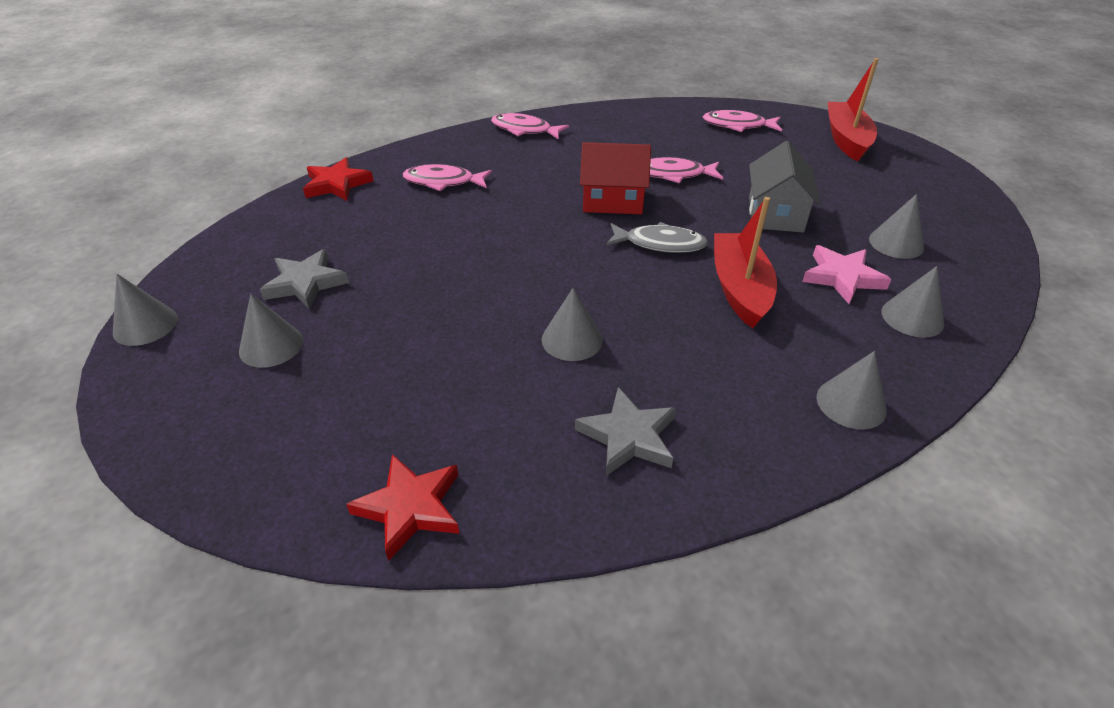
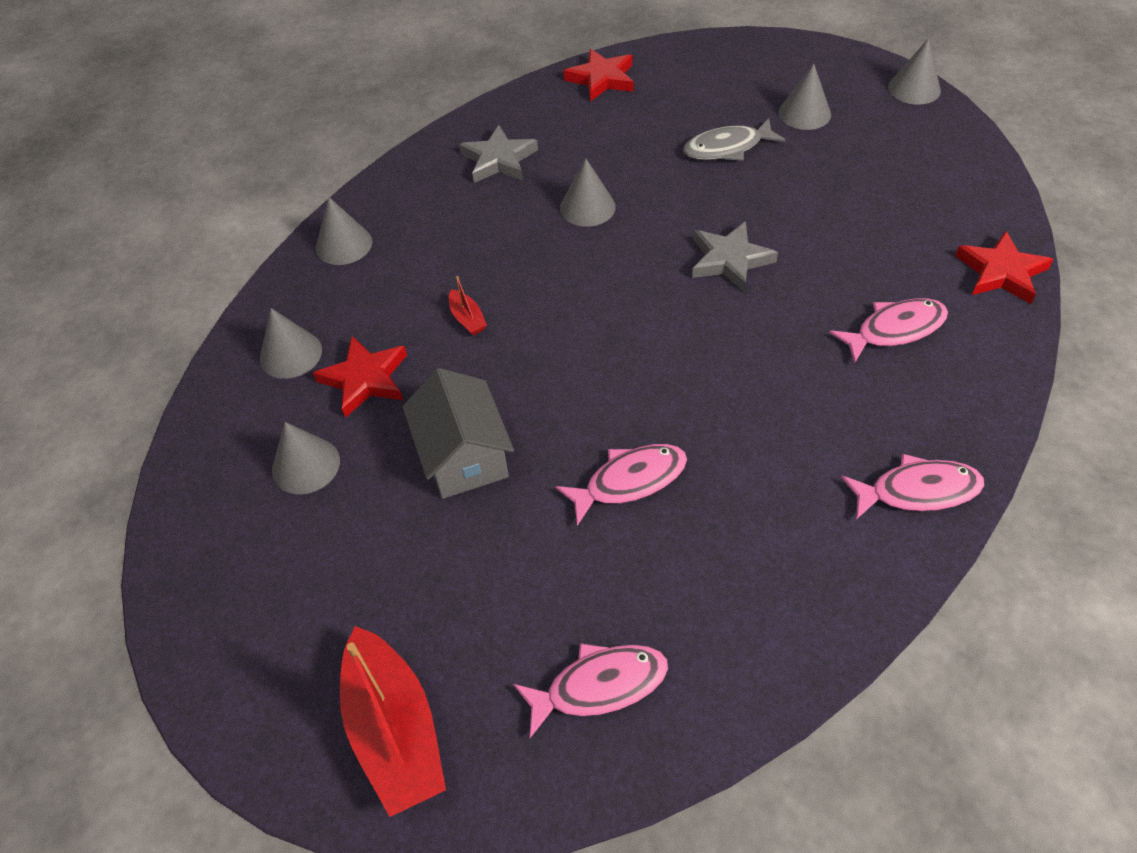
camera: 155 degrees right, 10 degrees up
grey star [260,249,349,310] -> grey star moved to [692,221,778,292]
red house [580,142,651,214] -> none
grey fish [606,222,708,253] -> grey fish moved to [683,119,786,161]
red boat [714,197,777,328] -> red boat [449,276,487,335], size x0.44
pink star [802,245,892,304] -> red star [313,336,407,418]

